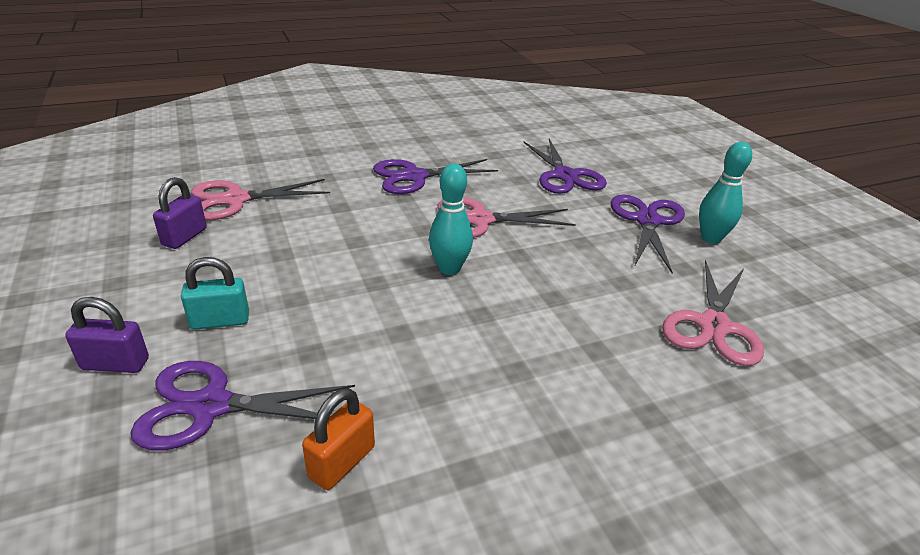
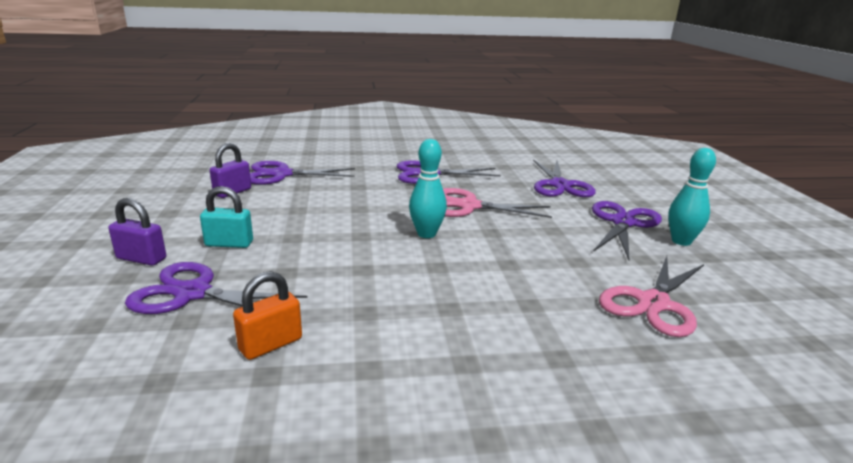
camera: 15 degrees right, 10 degrees down
pink scissors [191,179,330,220] -> purple scissors [250,161,355,185]

